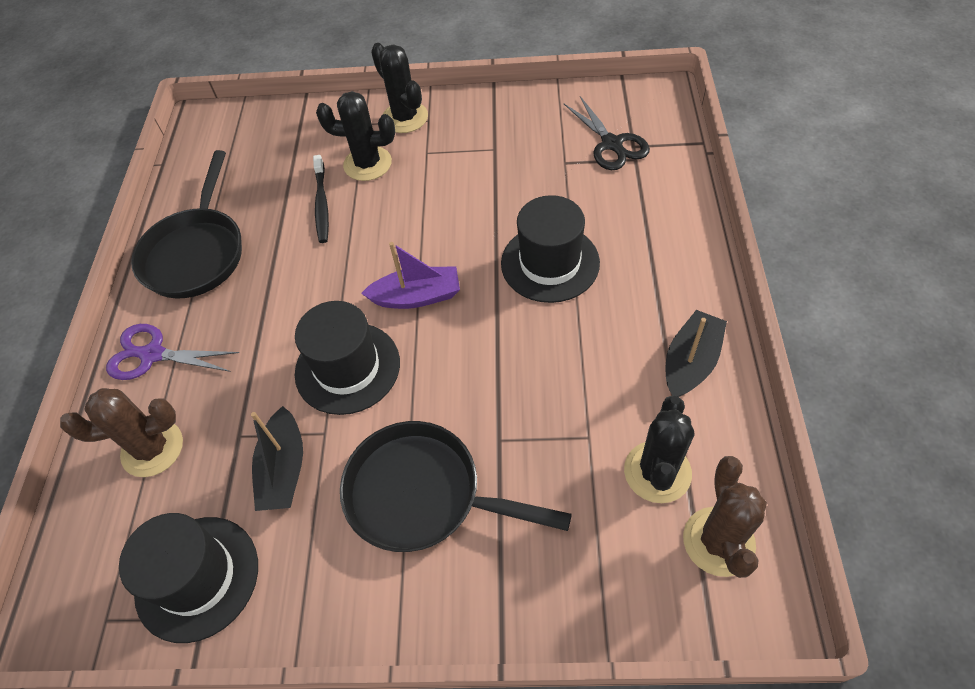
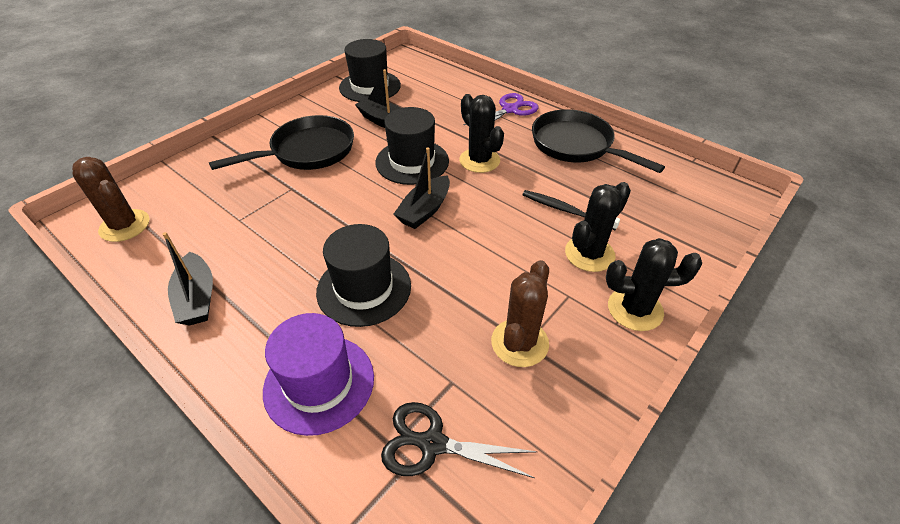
camera: 125 degrees right, 10 degrees down
brown cactus [60,388,183,477] -> brown cactus moved to [491,260,549,367]
purple boat [361,242,460,309] -> black boat [393,147,450,229]
black cactus [624,395,694,503] -> black cactus moved to [459,94,504,173]
none -> purple hat [263,313,374,436]

